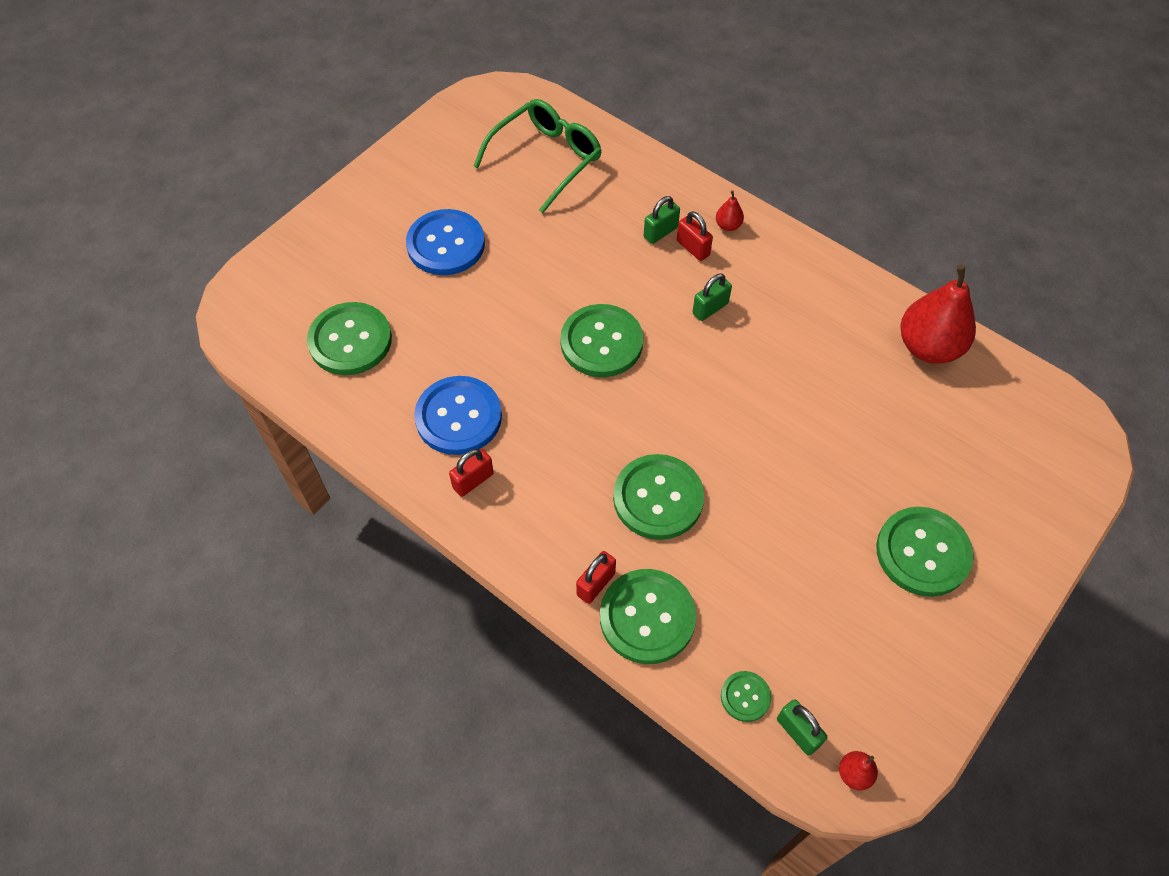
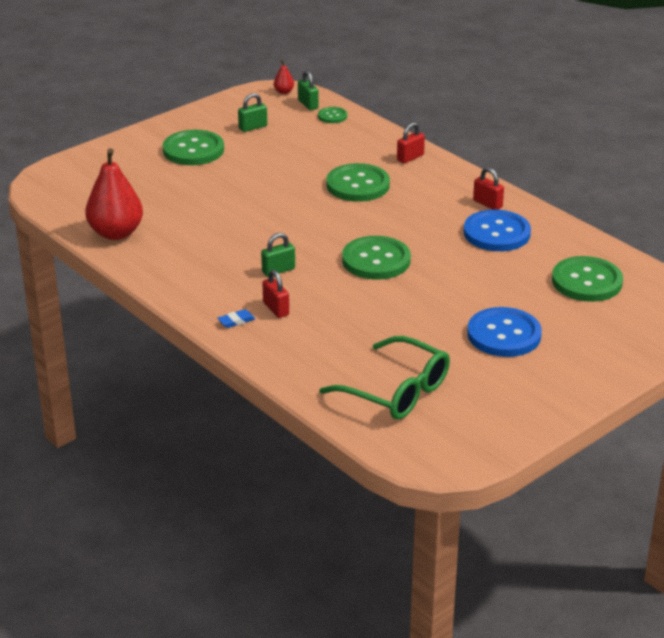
camera: 170 degrees left, 25 degrees down
red padlock [449,449,494,497] -> red padlock turned 75 degrees clockwise [473,167,504,210]
green glasses [473,99,602,213] -> green glasses turned 105 degrees counterclockwise [319,336,450,420]
green button [600,569,696,664] -> none
green padlock [644,196,680,244] -> green padlock moved to [238,93,267,132]
red pear [716,190,744,231] -> blue eraser [217,309,255,328]

